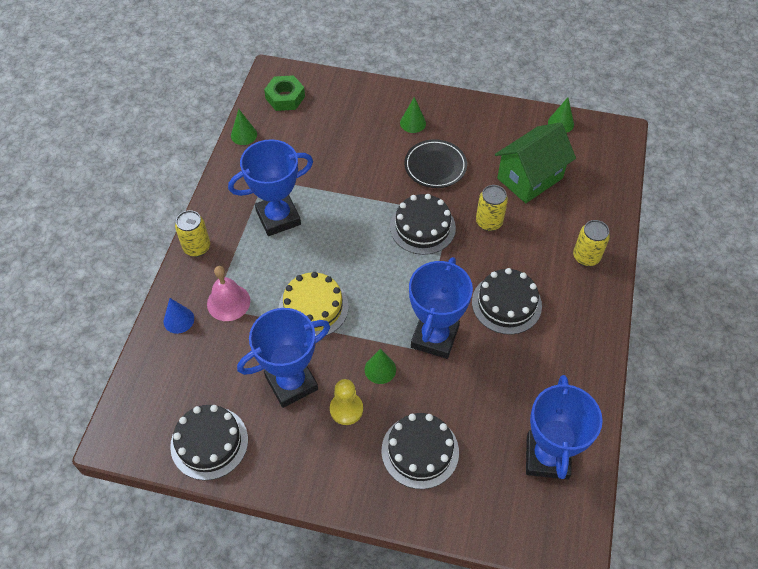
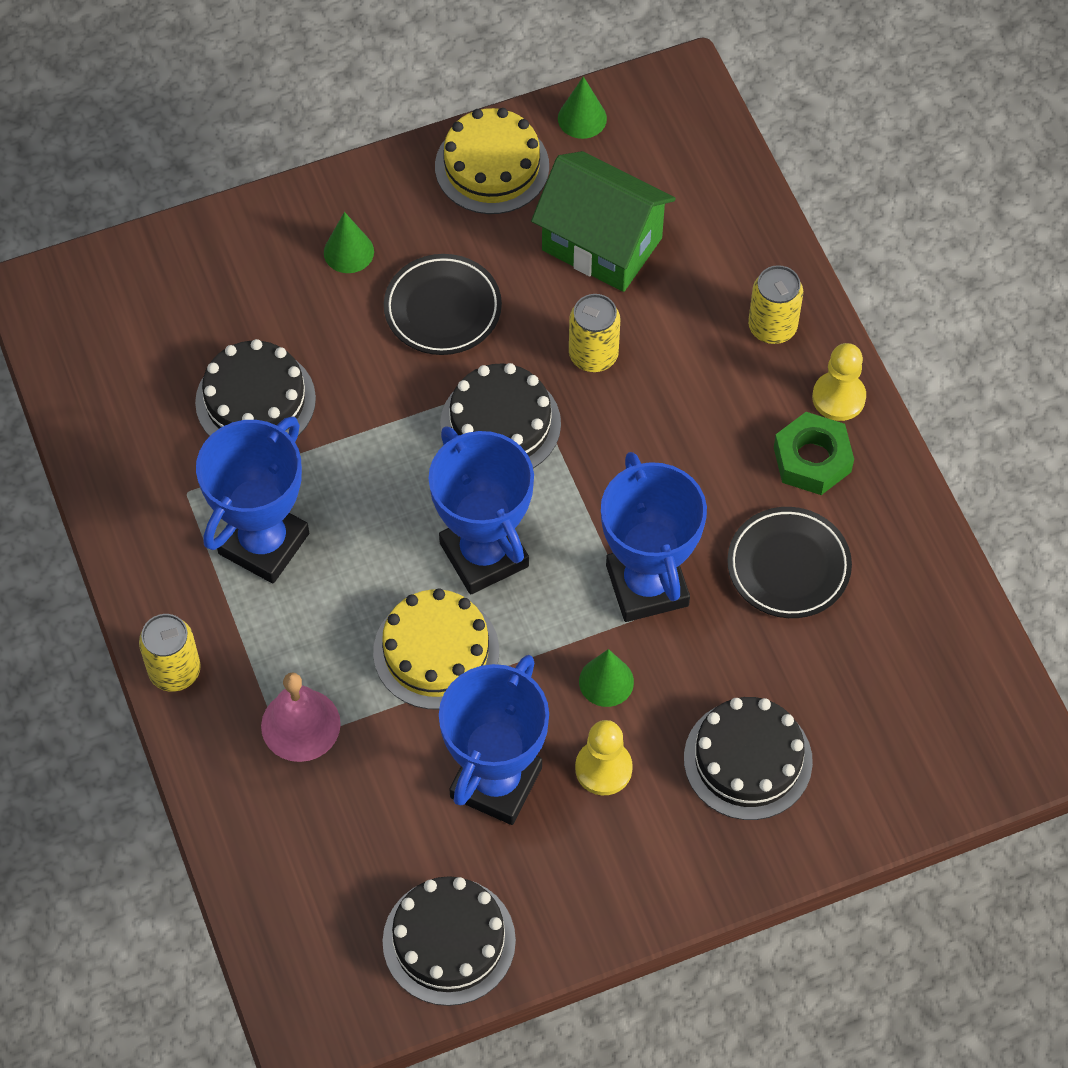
camera: 35 degrees left, 5 degrees up
blue cone [164,298,194,334] -> none
green cone [231,109,257,145] -> none
green nut [264,75,305,111] -> green nut moved to [774,412,854,495]
black cake [472,268,542,334] -> black cake moved to [195,339,316,436]
green house [495,122,576,203] -> green house turned 75 degrees counterclockwise [531,151,676,292]
blue trophy [526,375,603,480] -> blue trophy moved to [429,426,534,594]
none -> yellow cake [435,108,549,214]
none -> black plate [727,507,852,618]
none -> yellow pawn [812,343,866,421]

